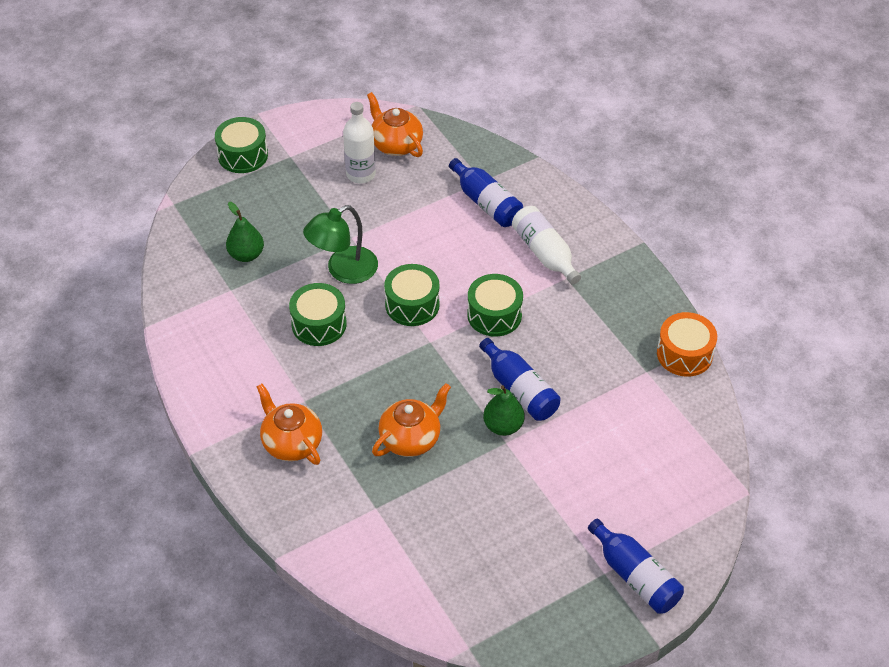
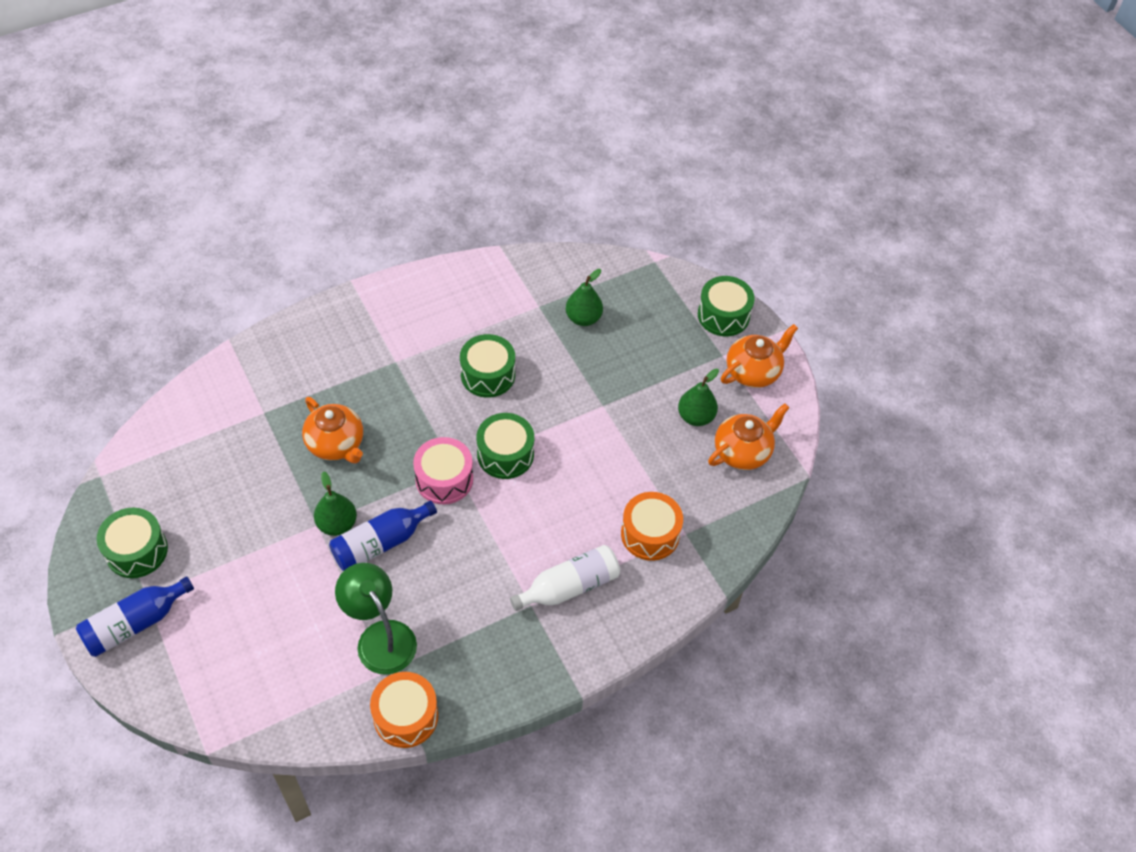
camera: 90 degrees right, 5 degrees up
orange teapot [256,384,322,465] -> orange teapot moved to [721,324,798,388]
green lamp [303,205,378,284] -> green lamp moved to [335,563,417,675]
white bottle [343,102,376,183] -> green pear [678,368,719,426]
blue bottle [449,158,523,227] -> orange drum [621,492,683,561]
green drum [467,274,523,337] -> green drum moved to [97,508,168,578]
none -> pink drum [413,437,473,504]

